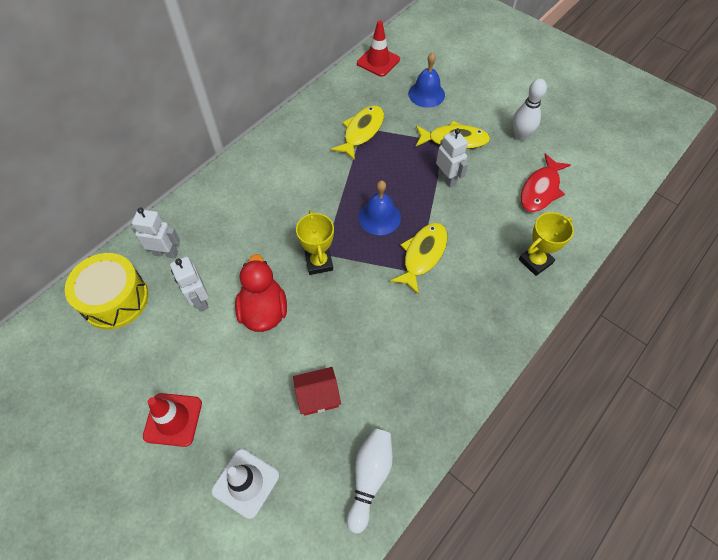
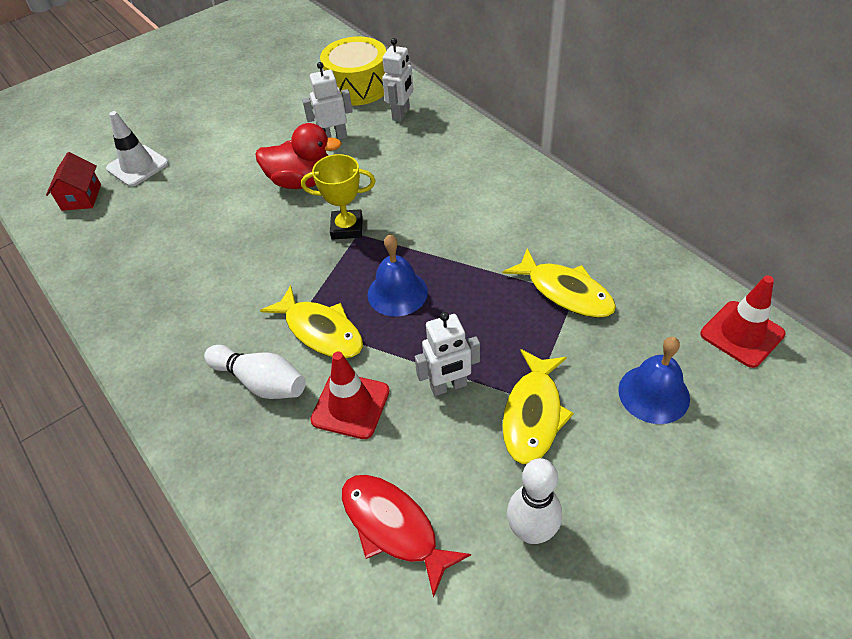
camera: 105 degrees right, 10 degrees down
red traffic cone [143,393,202,447] -> red traffic cone moved to [310,352,390,439]
red house [293,367,341,416] -> red house moved to [46,152,101,211]
white bowling pin [347,428,393,534] -> white bowling pin moved to [204,345,306,399]
yellow trophy [519,212,574,276] -> none

